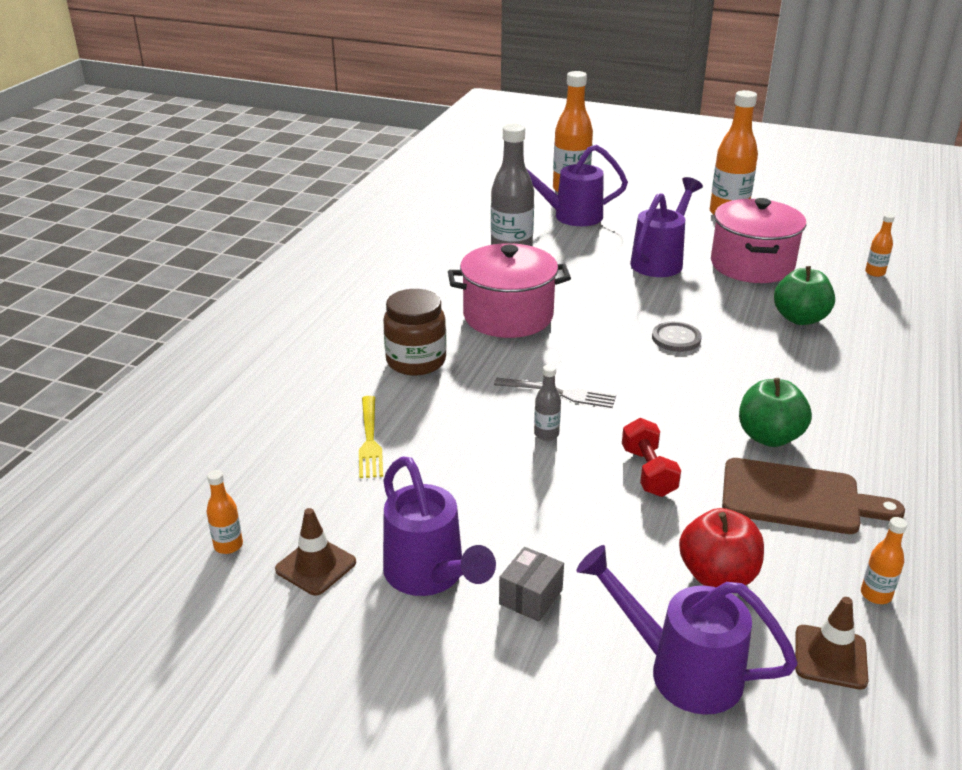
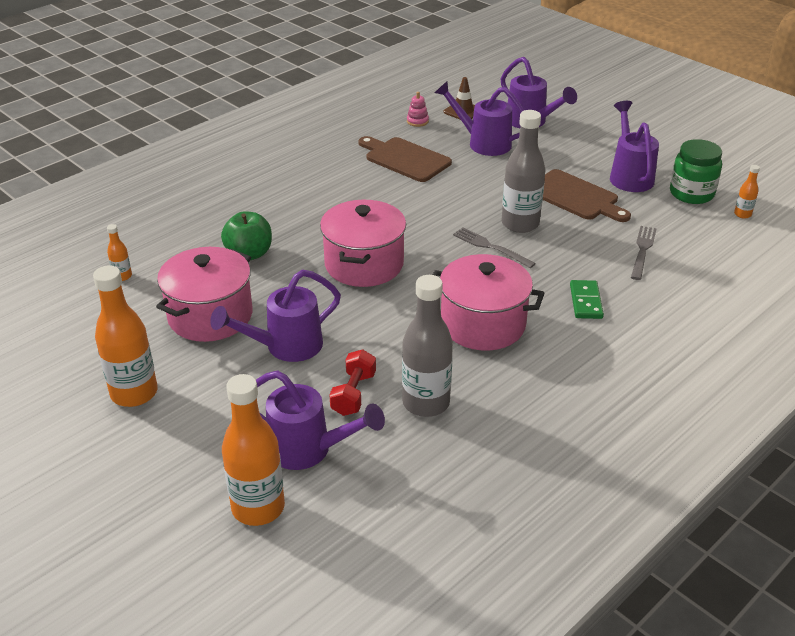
camera: 155 degrees left, 5 degrees up
brown traffic cone [275,508,356,596] -> green jar [670,139,722,204]
yellow fork [359,396,383,478] -> grey fork [631,226,657,280]
brown jar [383,289,447,376] -> green domino [570,280,604,319]
grey box [499,547,564,622] -> none
grey bottle [534,364,561,441] -> grey bottle [502,110,546,233], size x2.18
red dumbbell [622,418,681,497] -> red dumbbell moved to [329,349,376,416]
grey button [652,322,702,352] -> pink pot [320,200,406,287]
red apple [679,508,764,587] -> purple watering can [435,81,524,156]
green apple [739,378,812,447] -> none
orange bottle [861,517,907,604] -> pink stacking toy [407,92,429,127]
none -> brown cutting board [543,169,631,222]

